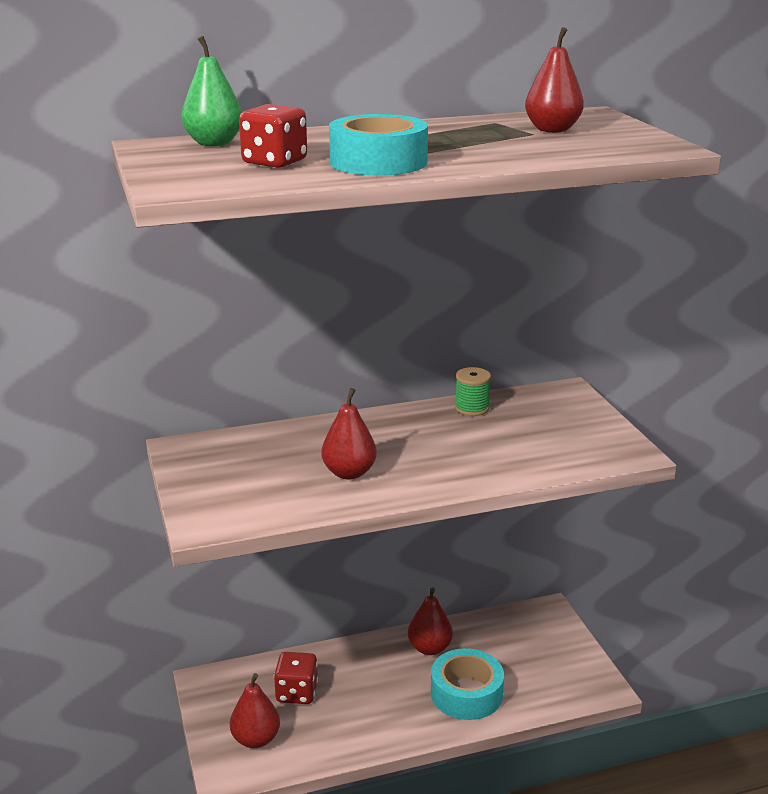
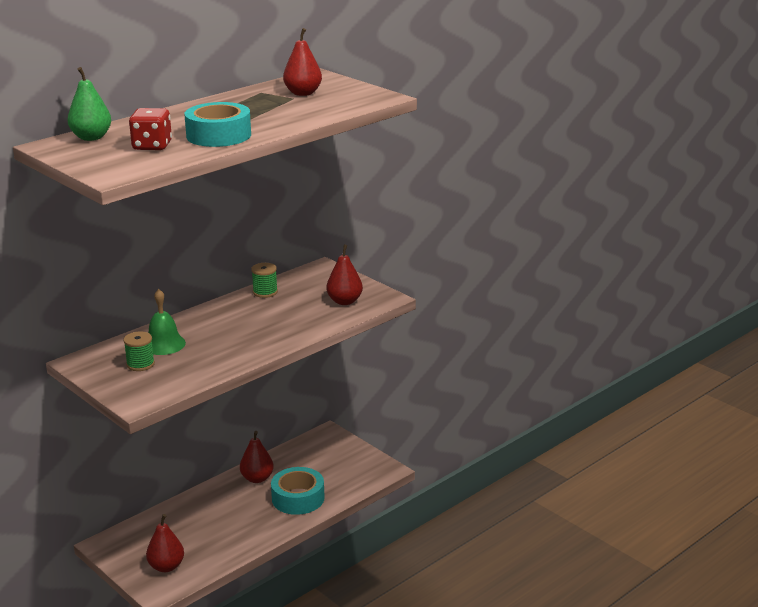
camera: 25 degrees left, 0 degrees up
red dice [274,652,318,704] -> none
red pear [321,388,377,479] -> red pear moved to [326,244,363,305]
none -> green spool [123,331,155,371]
none -> green bell [149,289,186,355]

